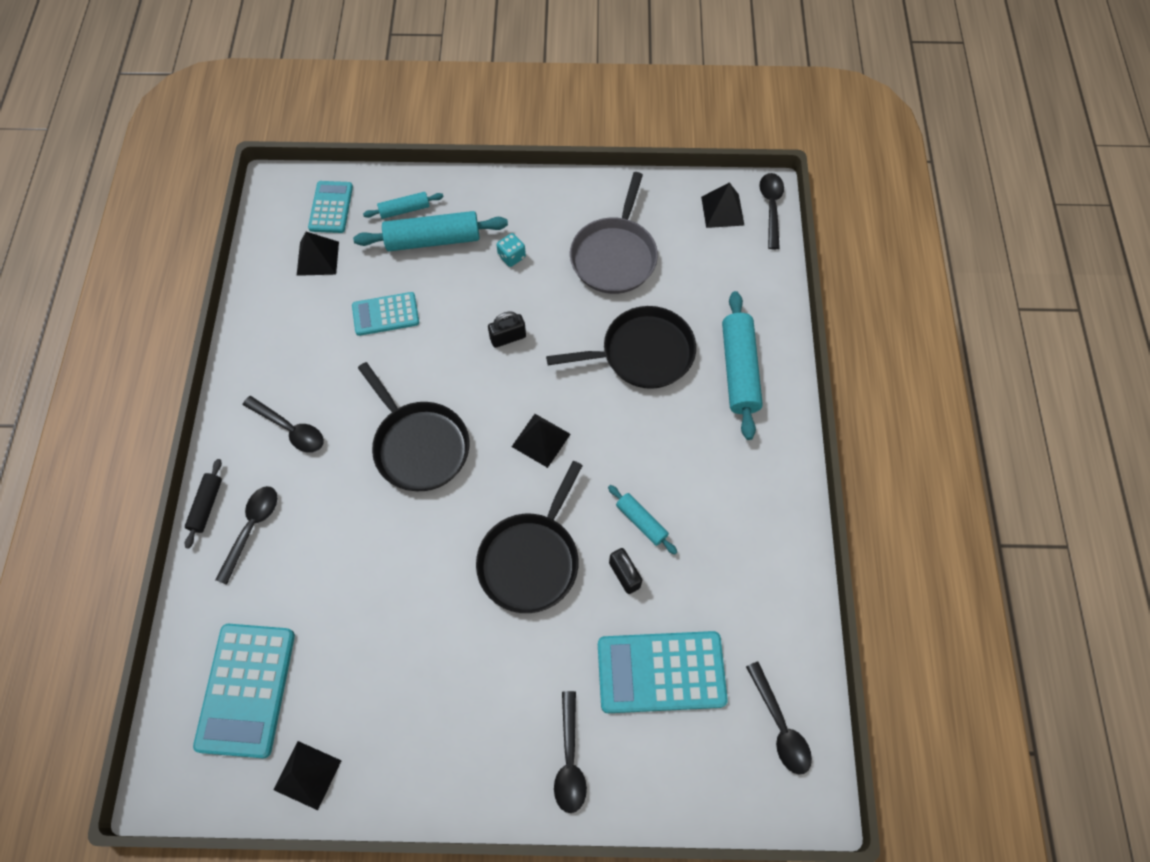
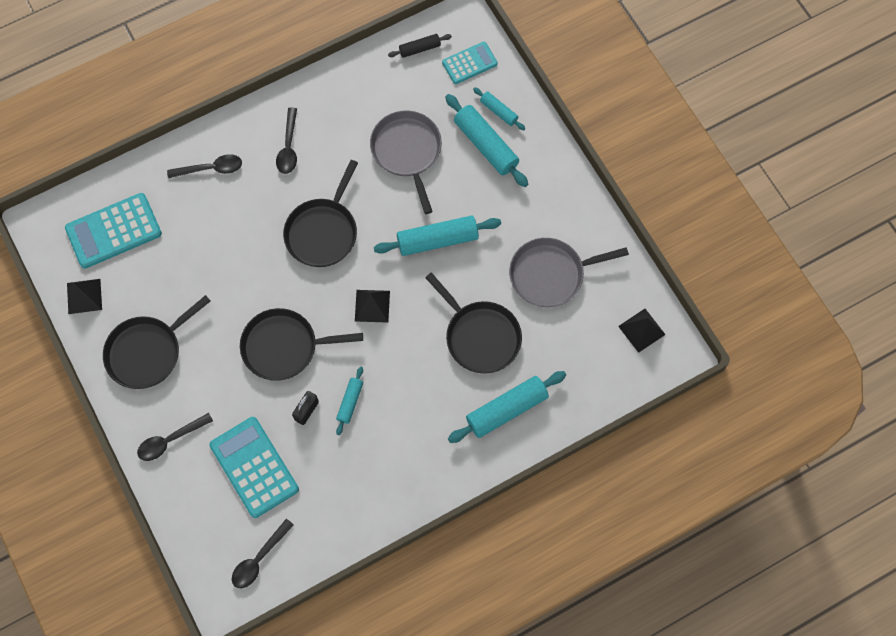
camera: 60 degrees right, 5 degrees up
black rolling pin [185,459,222,549] -> black rolling pin moved to [388,34,452,58]
black pyramid [296,232,339,276] -> none
turquoise calculator [352,292,419,336] -> grey pan [370,111,442,214]
black padlock [488,312,526,348] -> turquoise rolling pin [374,215,501,256]
turquoise dice [496,233,526,267] -> none
black spoon [760,173,784,249] -> none
none -> black pan [103,295,210,389]

